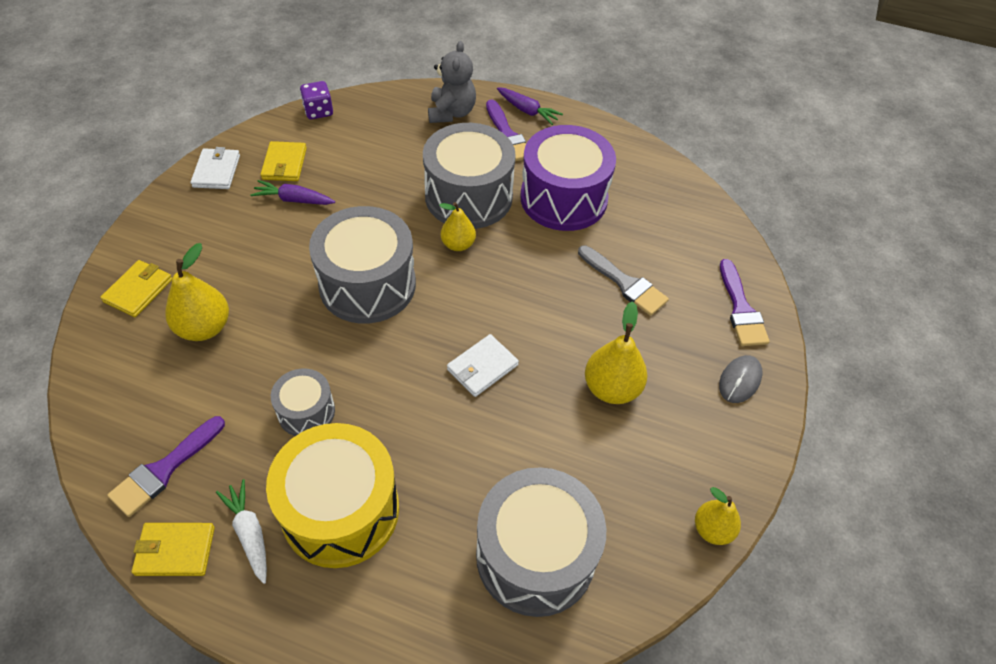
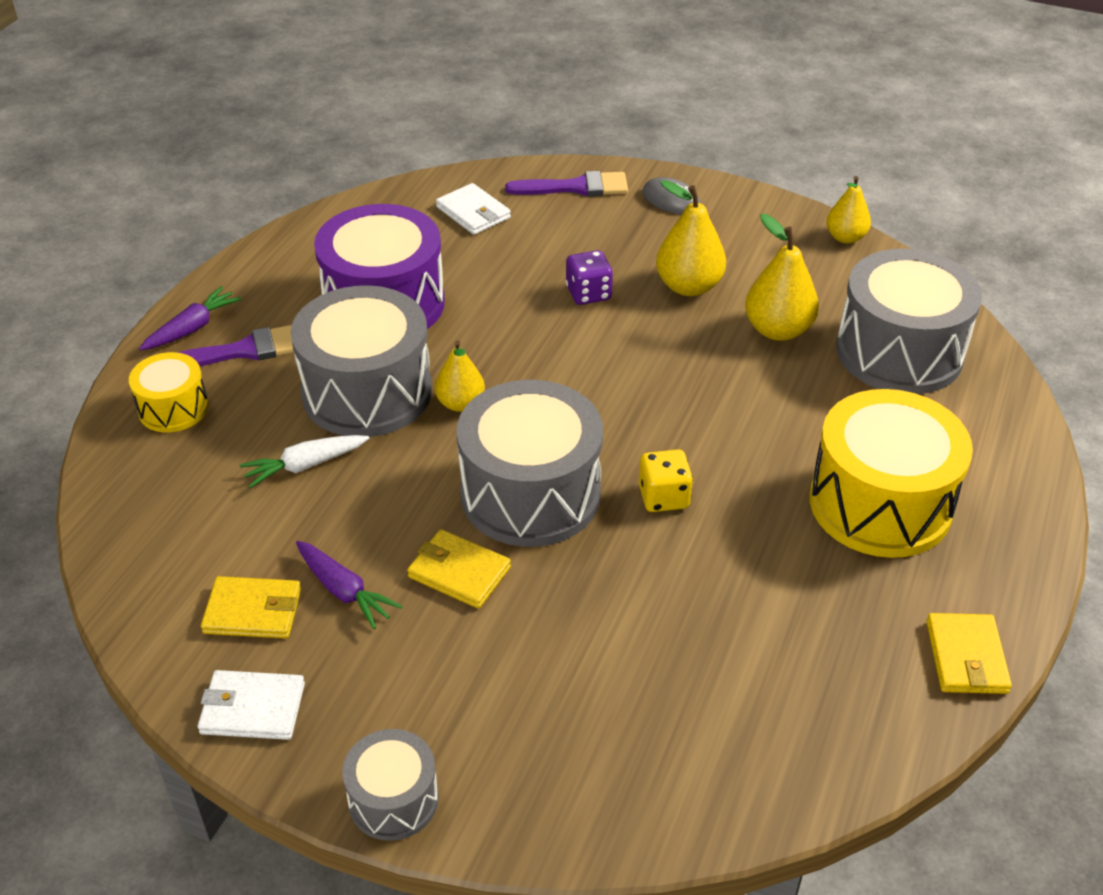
camera: 85 degrees left, 10 degrees down
yellow wallet [100,260,172,317] -> yellow wallet moved to [407,529,511,609]
purple brush [107,416,225,517] -> none
yellow pear [165,243,229,341] -> yellow pear moved to [745,214,819,341]
white carrot [216,479,267,584] -> white carrot moved to [239,435,369,488]
purple carrot [250,180,335,205] -> purple carrot turned 60 degrees counterclockwise [296,541,402,629]
grey drum [271,369,335,436] -> grey drum moved to [342,729,439,841]
purple dice [300,81,333,119] -> purple dice moved to [566,250,613,305]
grey teddy bear [428,41,476,123] -> yellow drum [129,352,208,432]
white wallet [447,334,519,397] -> white wallet moved to [436,183,511,235]
grey brush [578,245,669,316] -> none
none -> yellow dice [639,449,693,512]

